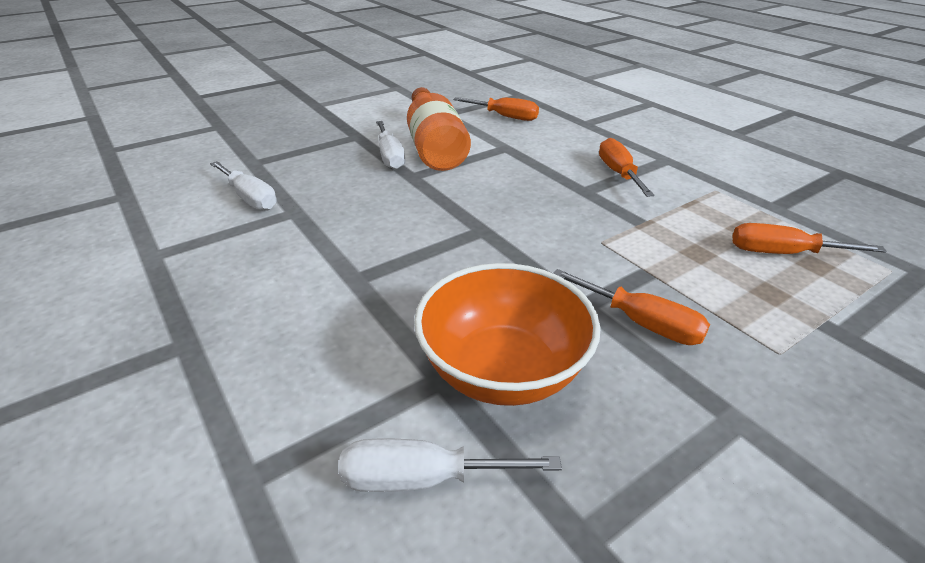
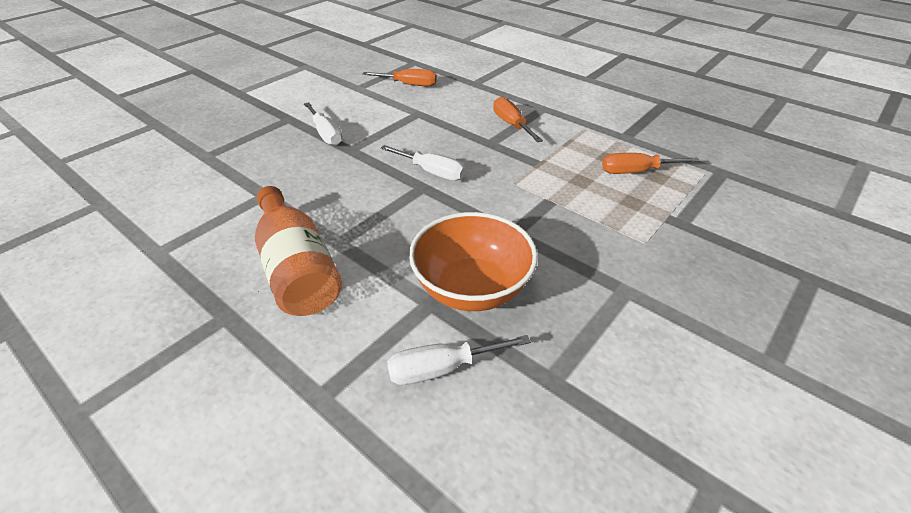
camera: 15 degrees left, 5 degrees up
white screwdriver [210,161,277,211] -> white screwdriver moved to [381,145,466,181]
orange bottle [407,87,471,171] -> orange bottle moved to [255,186,342,316]
orange screwdriver [553,269,710,345] -> none

